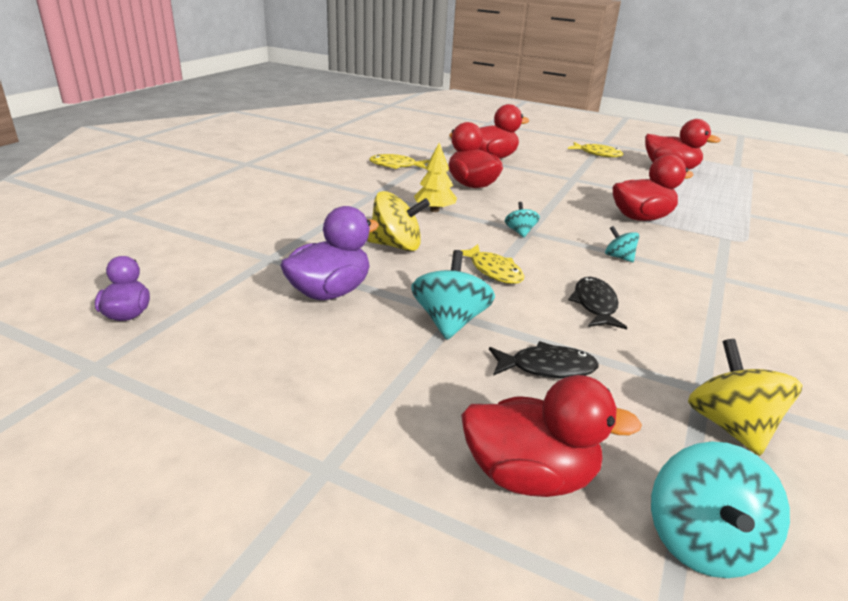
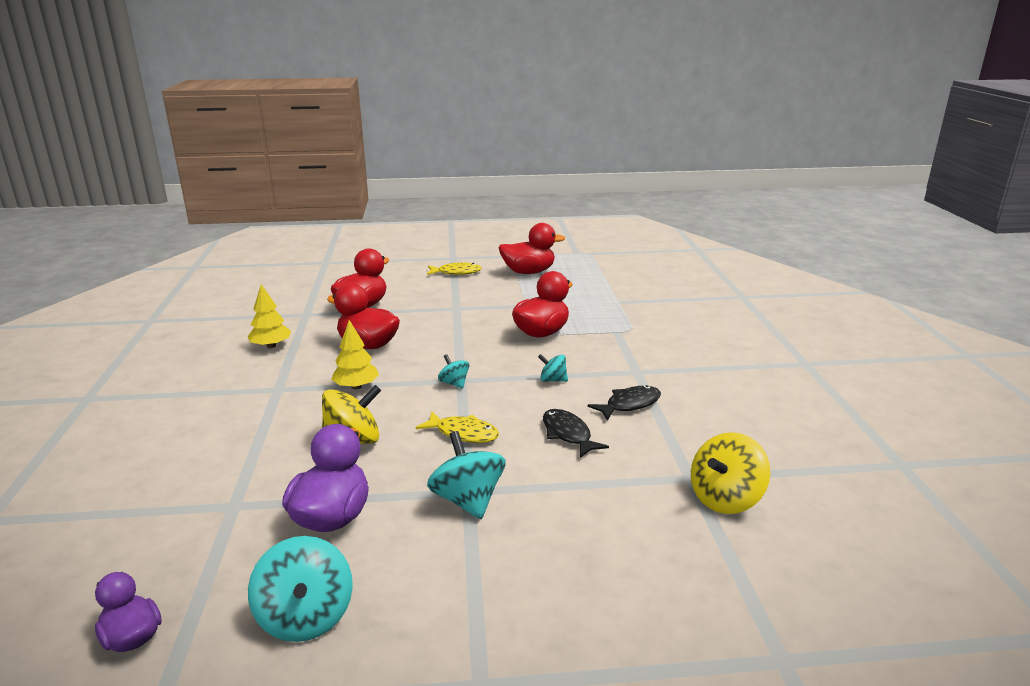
camera: 30 degrees left, 5 degrees down
yellow fish [369,154,429,169] -> yellow tree [248,284,291,348]
red duck [461,375,642,497] -> none
black fish [489,341,598,378] -> black fish moved to [588,385,661,421]
turquoise spinning top [651,442,790,578] -> turquoise spinning top moved to [248,536,353,642]
yellow spinning top [688,339,803,456] -> yellow spinning top turned 90 degrees counterclockwise [691,432,770,514]

